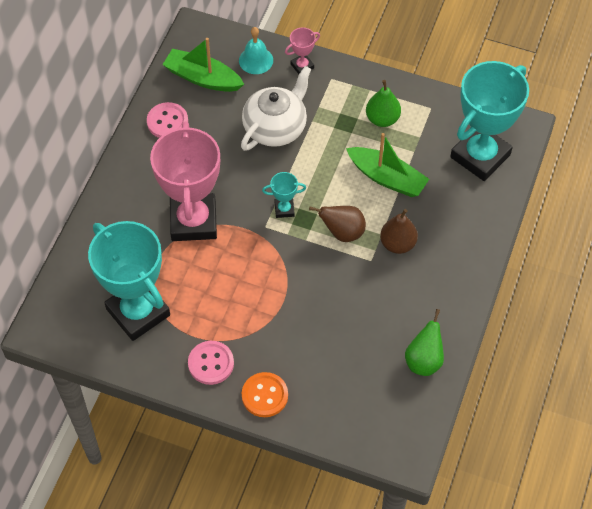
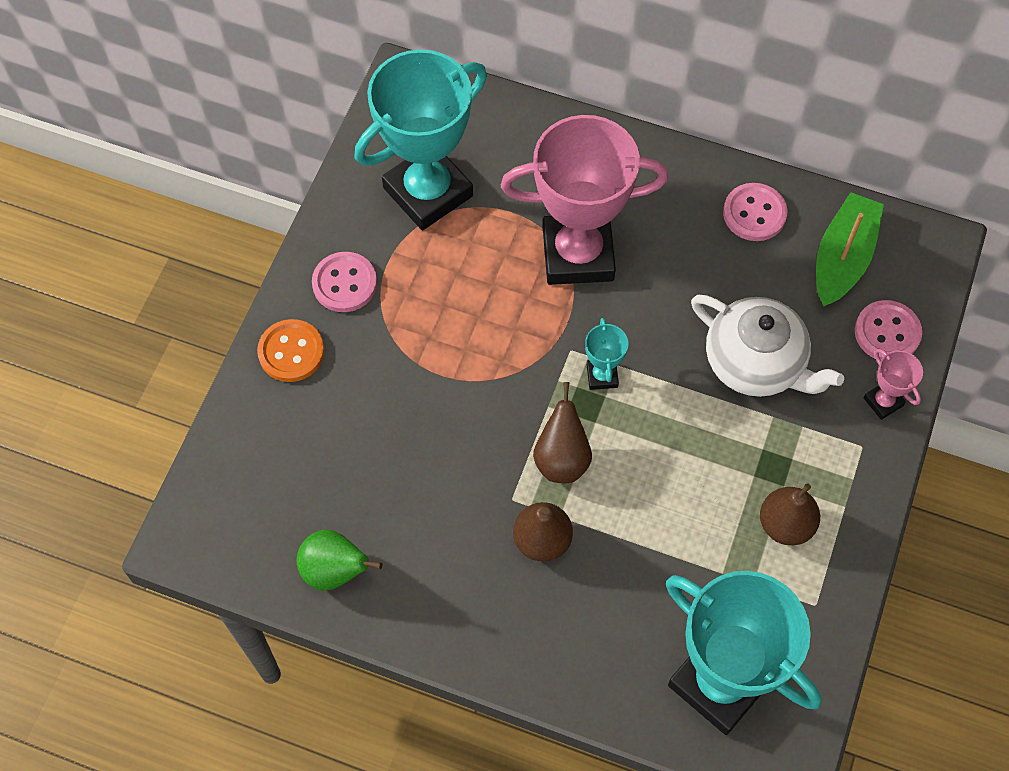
camera: 90 degrees right, 5 degrees up
turquoise bell [239,27,273,74] -> pink button [855,300,922,360]
green boat [346,133,429,197] -> none
green pear [366,80,401,127] -> brown pear [760,483,820,545]

